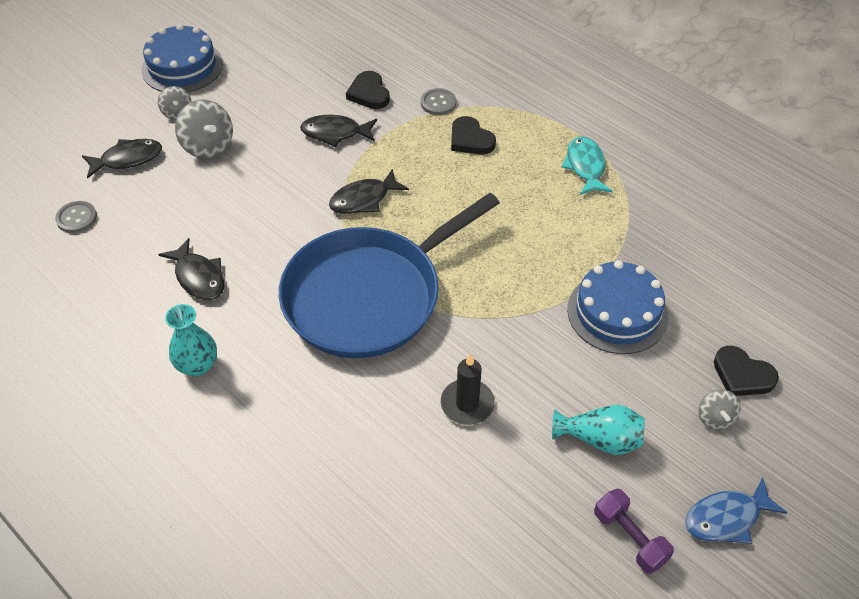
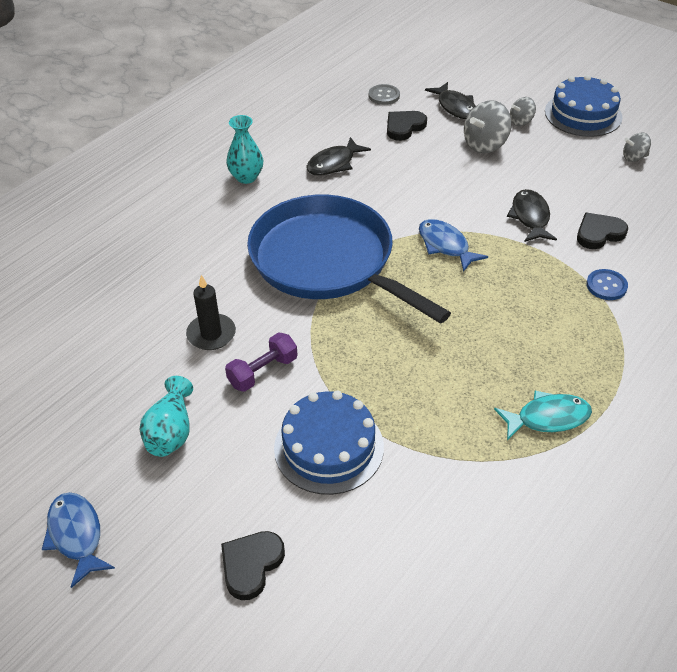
camera: 85 degrees right, 5 degrees down
black fish [329,169,409,214] -> blue fish [419,219,488,272]
grey button [421,88,456,115] -> blue button [586,269,628,300]
black heart [451,116,496,155] -> black heart moved to [387,111,427,141]
purple dumbbell [594,488,674,574] -> purple dumbbell moved to [225,333,297,392]
grey spinning top [699,390,741,429] -> grey spinning top moved to [623,133,651,162]

